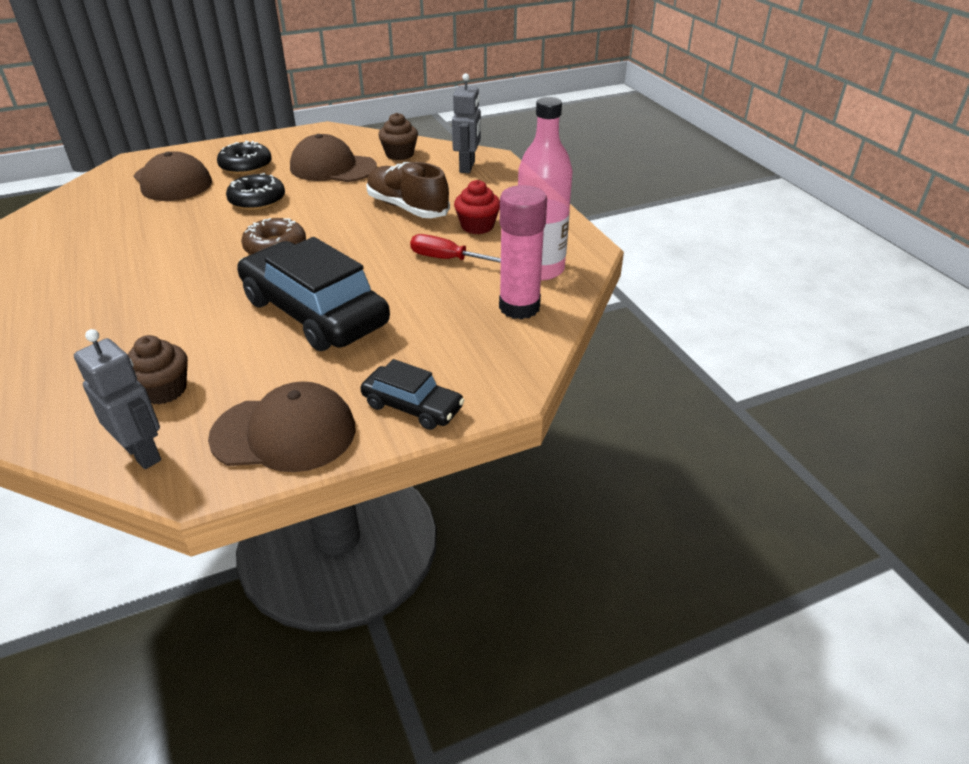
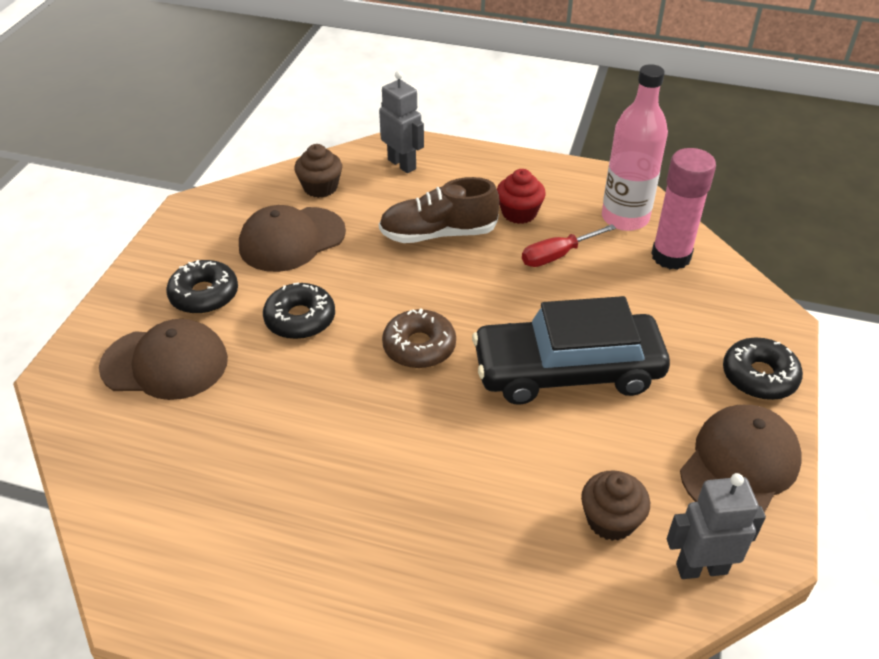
camera: 50 degrees left, 5 degrees up
black car [360,359,465,430] -> black donut [723,338,803,400]

